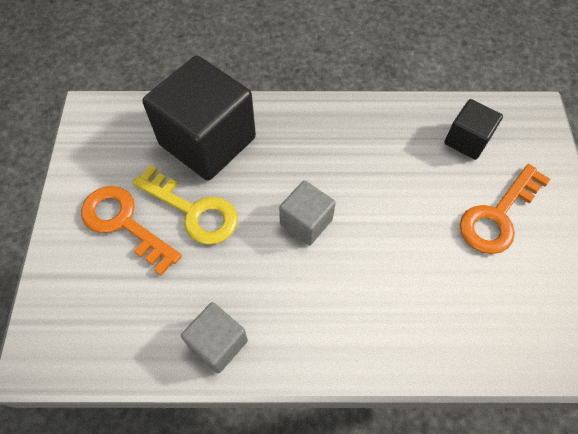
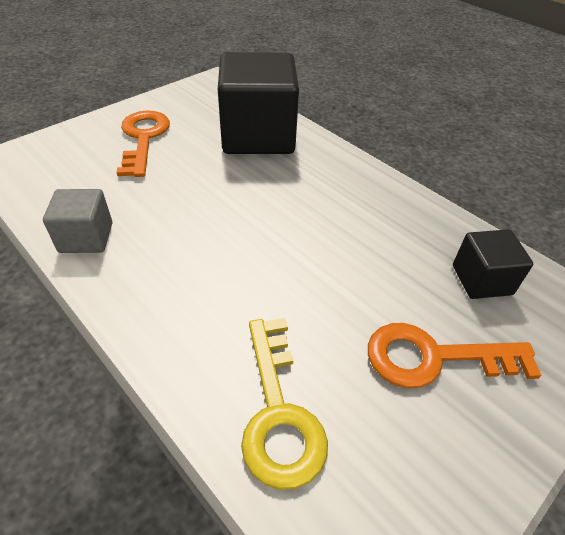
camera: 45 degrees right, 15 degrees down
yellow key [133,165,238,245] -> yellow key moved to [241,318,328,490]
grey cube [279,180,336,245] -> none

